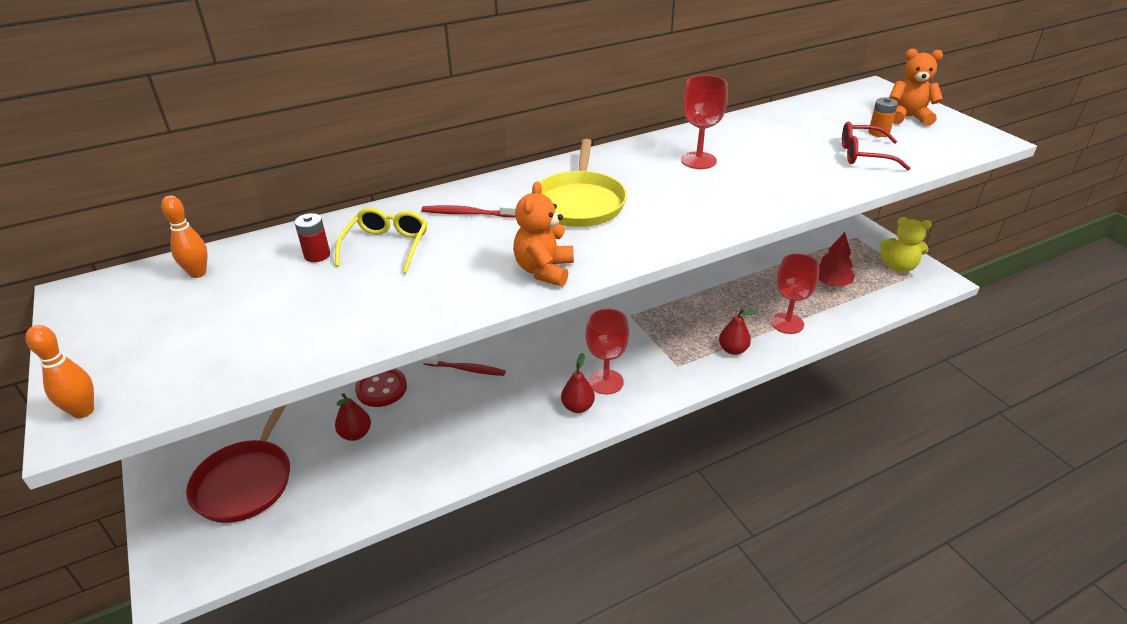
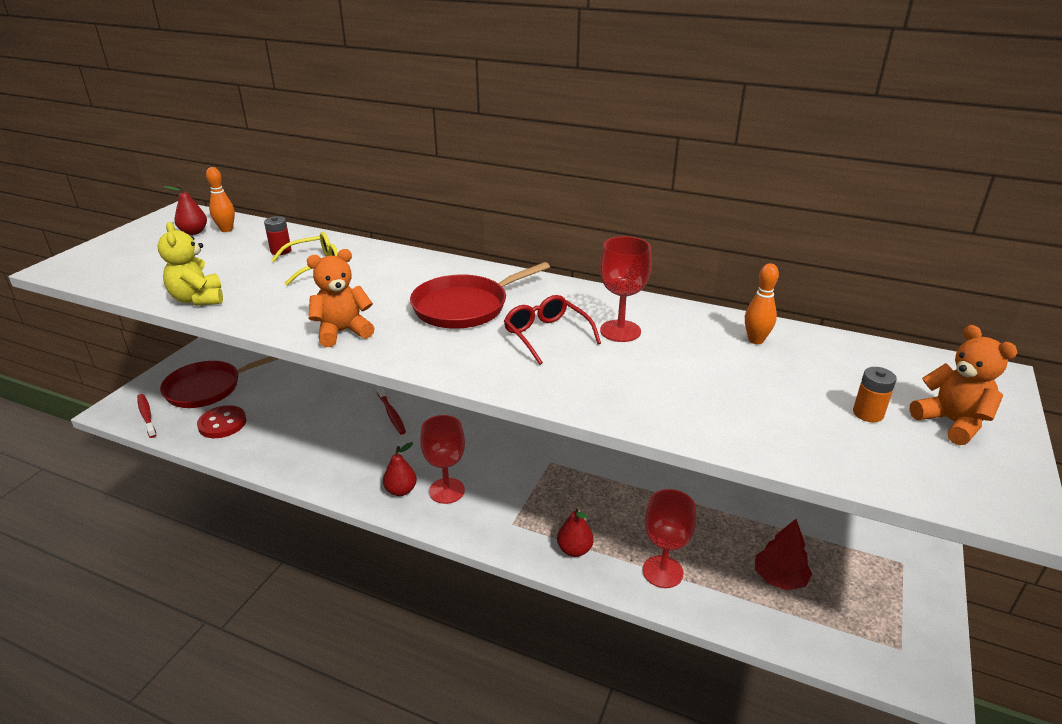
camera: 50 degrees right, 5 degrees down
orange bowling pin [26,325,94,419] -> orange bowling pin moved to [745,263,779,344]
red pear [335,393,371,441] -> red pear moved to [164,184,207,235]
red button [355,369,407,407] -> red button moved to [197,405,246,438]
red toothbrush [422,204,517,217] -> red toothbrush moved to [137,394,156,438]
yellow pan [539,139,627,227] -> red pan [410,262,550,329]
red glasses [842,122,911,170] -> red glasses moved to [504,295,601,365]
yellow teddy bear [880,217,932,273] -> yellow teddy bear moved to [158,222,223,306]

